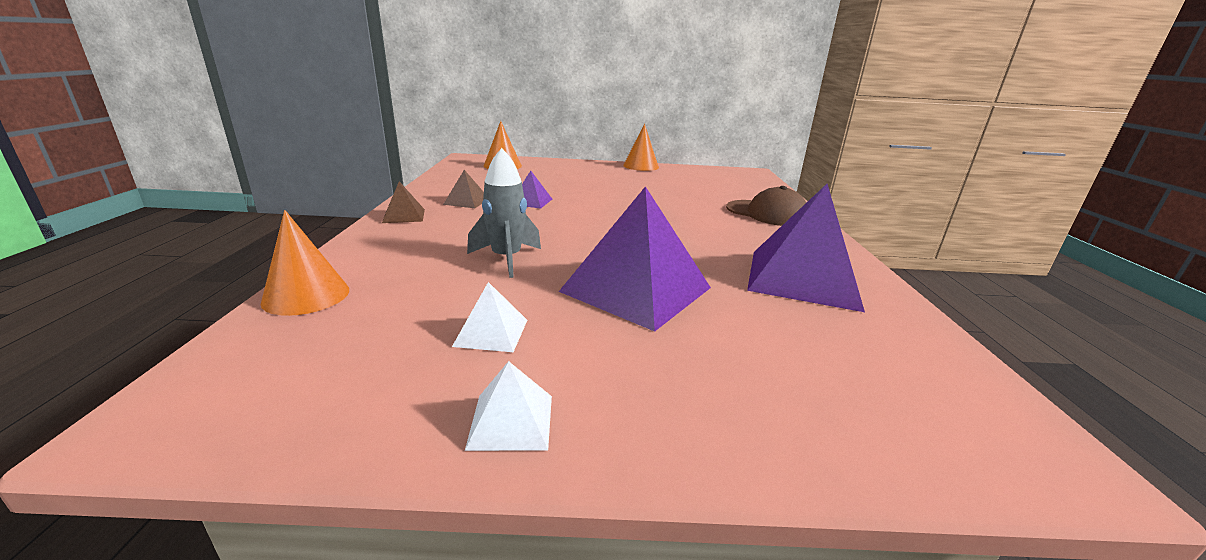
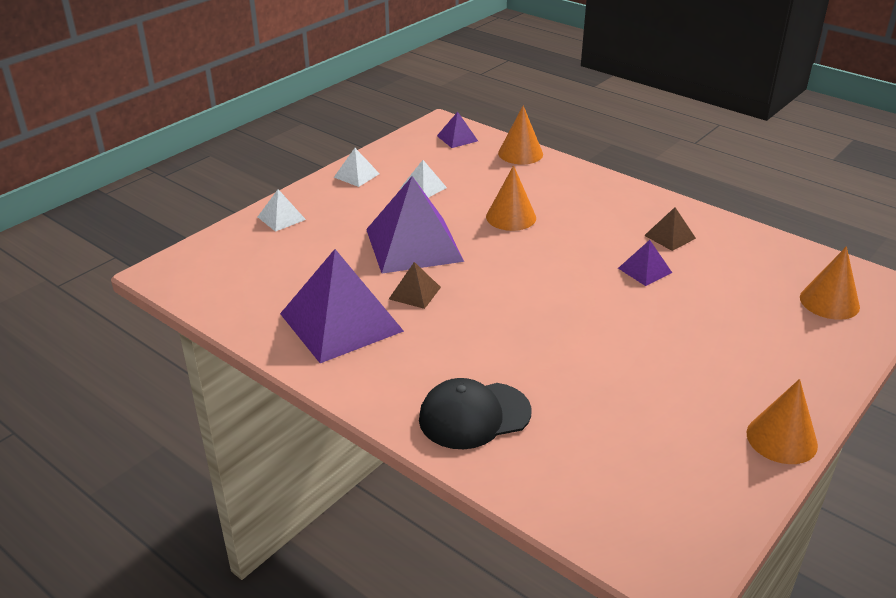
camera: 130 degrees right, 10 degrees up
brown pyramid [382,181,425,223] -> brown pyramid moved to [389,262,441,309]
grey rocket [467,148,541,278] -> orange cone [486,165,536,231]
brown cap [726,186,806,226] -> black cap [419,378,531,449]
none -> white pyramid [258,189,306,232]
none -> purple pyramid [437,112,478,148]

